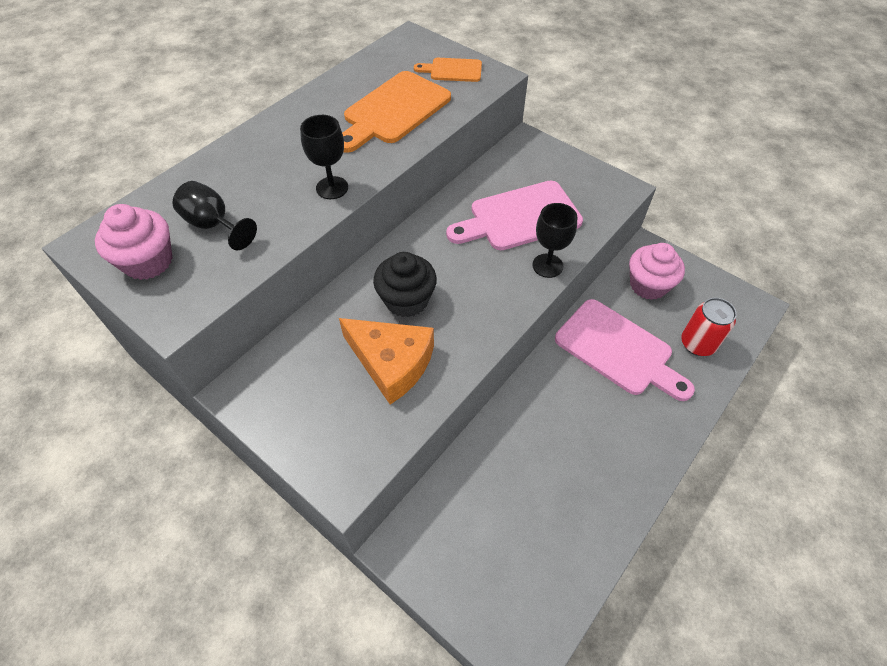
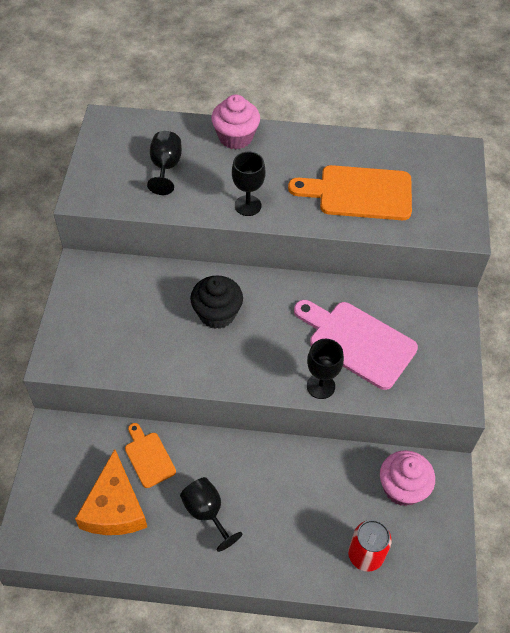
camera: 55 degrees right, 0 degrees up
pink cupcake [95,204,172,280] -> pink cupcake moved to [211,95,260,149]
orange cheese [339,318,434,404] -> orange cheese moved to [75,449,147,535]
orange cutting board [414,58,482,82] -> orange cutting board moved to [125,423,176,488]
pink cutting board [555,299,695,401] -> none
none -> black goblet [180,477,242,552]

